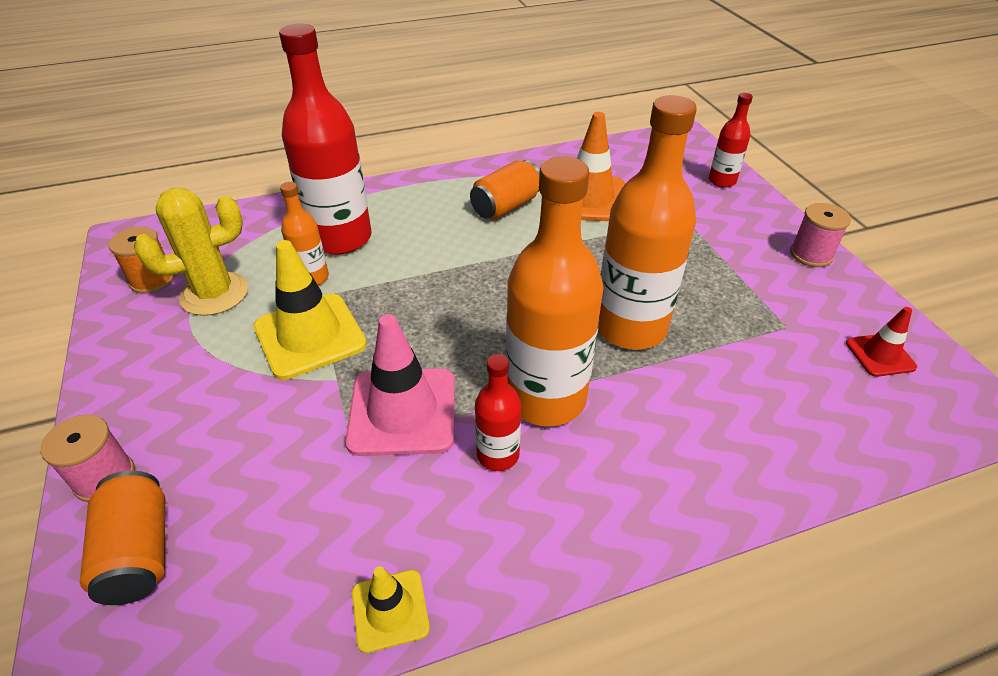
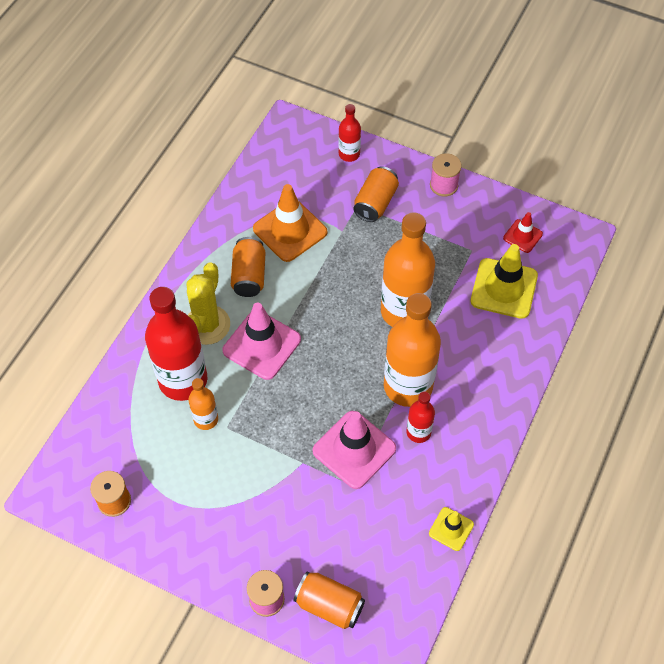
camera: 45 degrees left, 15 degrees up
yellow cactus [134,188,248,316] -> yellow cactus moved to [187,262,230,345]
yellow traffic cone [253,240,367,380] -> yellow traffic cone moved to [471,244,538,319]
none -> pink traffic cone [222,303,301,380]
none -> orange can [353,166,399,222]

